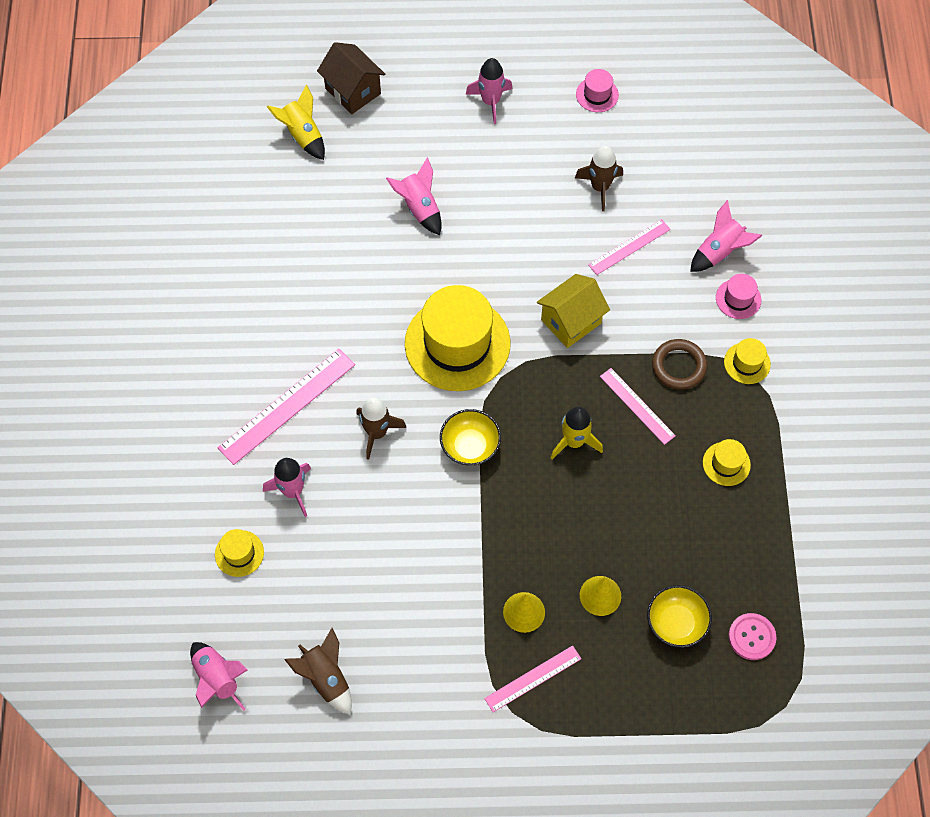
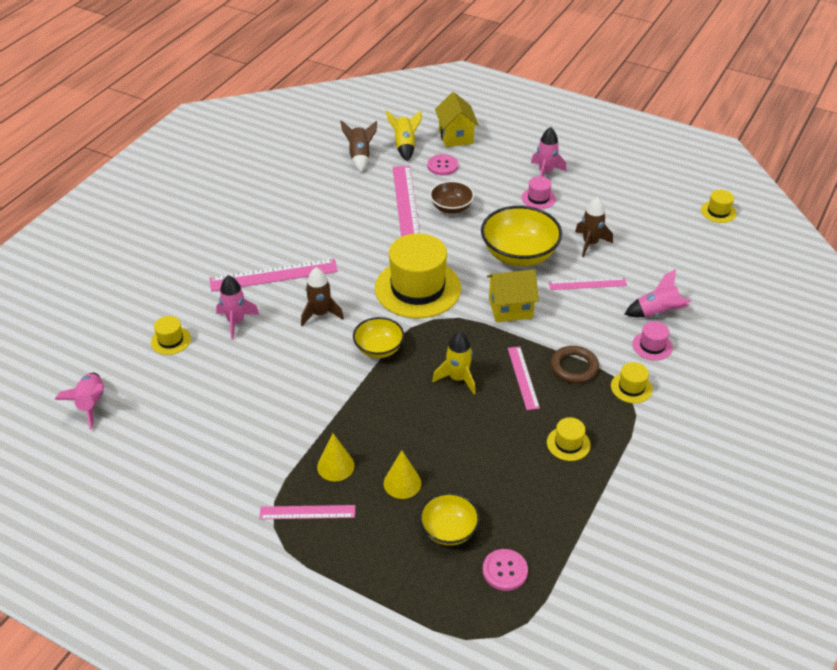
camera: 30 degrees right, 20 degrees down
brown rocket [284,628,352,715] -> brown rocket moved to [340,120,377,172]
brown house [317,42,385,114] -> yellow house [435,92,479,147]
pink rocket [386,157,442,235] -> brown bowl [430,181,474,214]
pink hat [576,69,619,112] -> pink hat moved to [522,176,556,209]
none -> pink ruler [392,166,420,237]
none -> pink button [427,154,458,176]
none -> yellow bowl [481,206,562,266]
none -> yellow hat [701,190,736,223]

